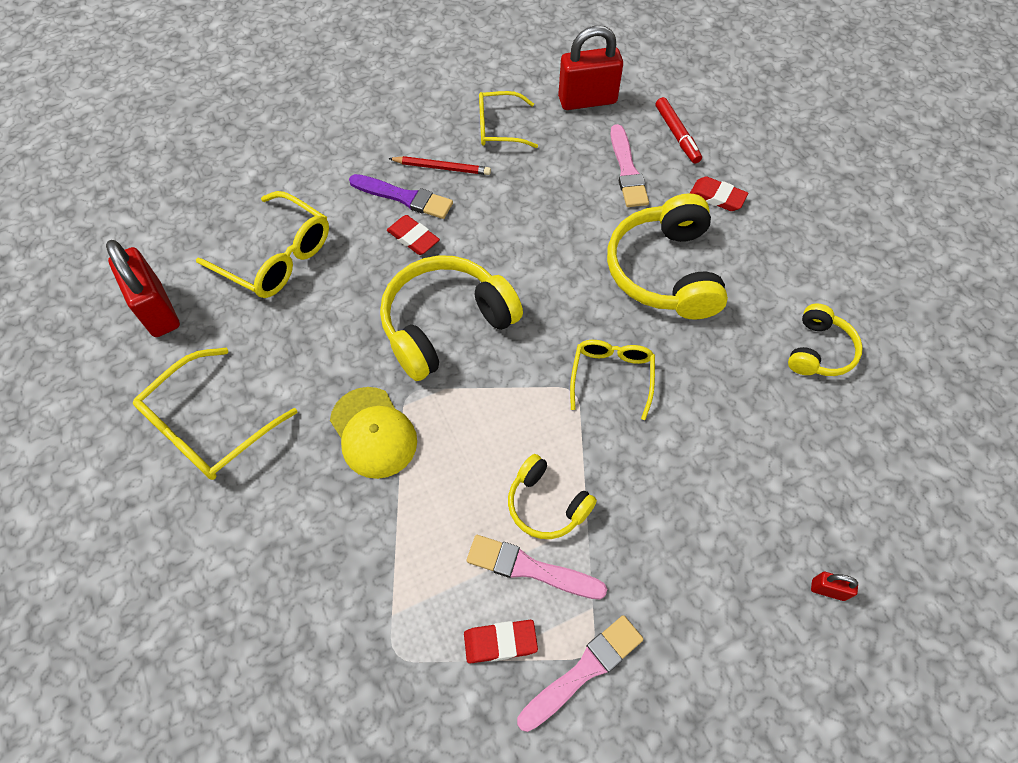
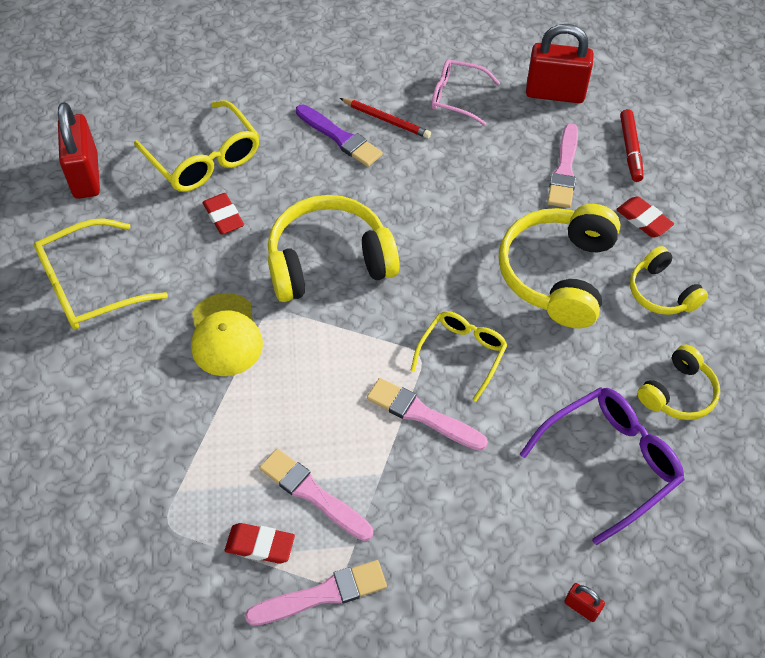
camera: 20 degrees right, 5 degrees down
red eraser [387,215,440,255] -> red eraser moved to [202,193,244,235]
yellow glasses [479,91,538,148] -> pink glasses [431,59,500,125]
yellow headphones [508,454,597,539] -> yellow headphones moved to [630,246,708,315]
none -> pink brush [367,378,488,451]
none -> purple glasses [520,387,685,545]

